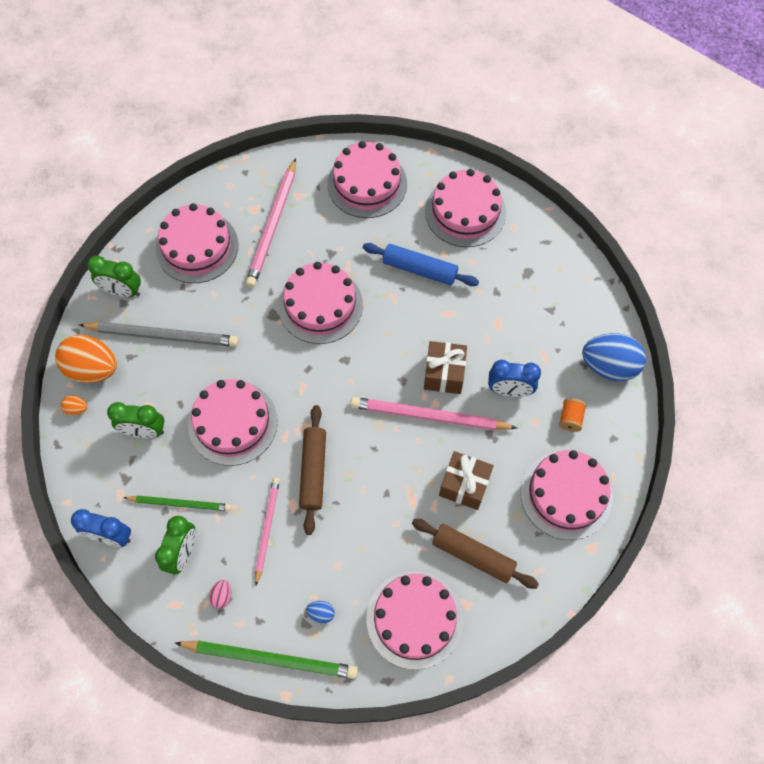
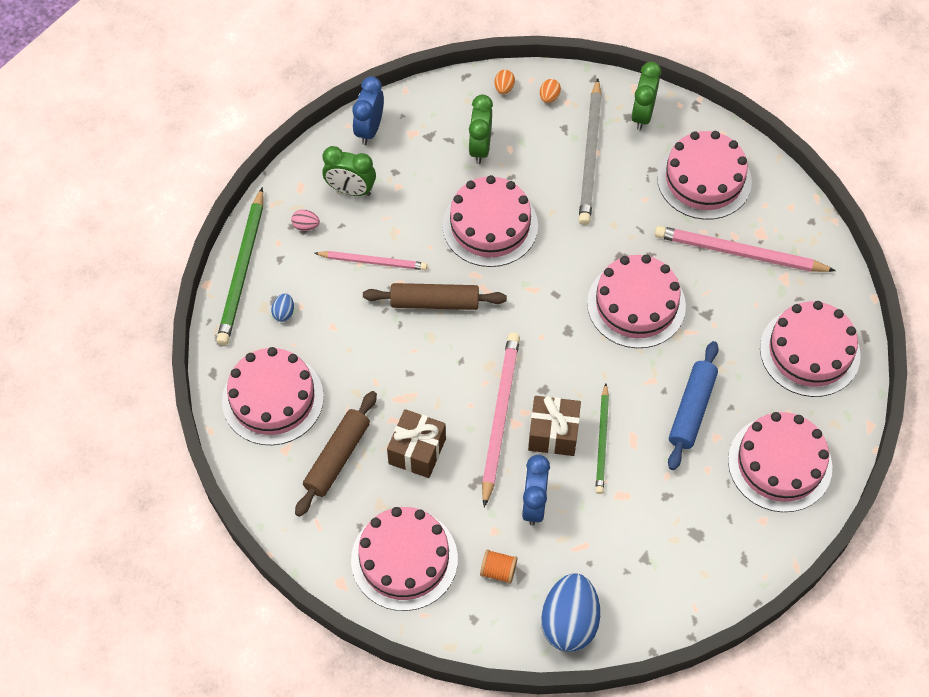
camera: 90 degrees right, 5 degrees down
orange egg [55,335,117,383] -> orange egg [540,79,561,103], size x0.42
green pencil [124,495,231,511] -> green pencil moved to [595,383,609,494]

